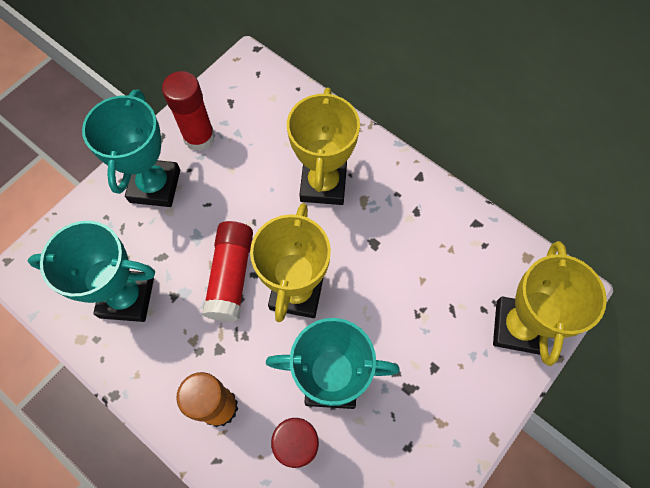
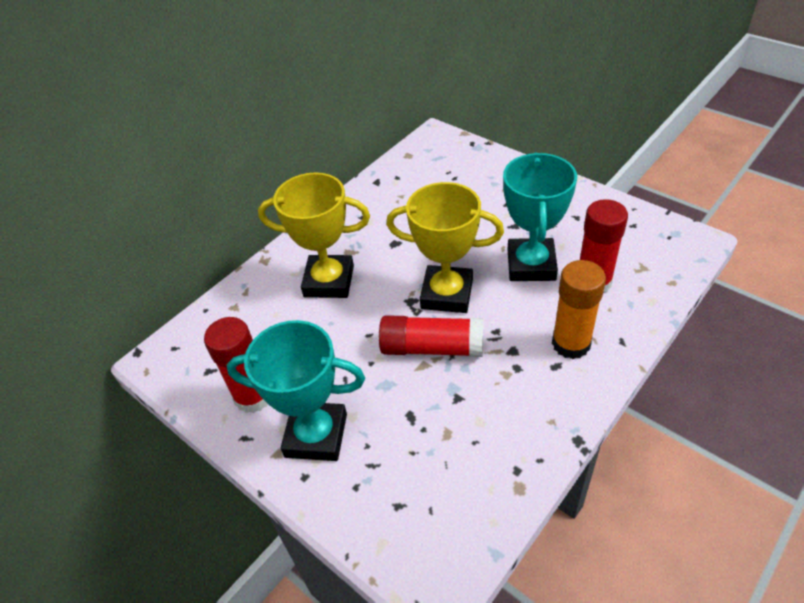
camera: 85 degrees left, 20 degrees down
turquoise trophy [28,221,155,322] -> none
yellow trophy [493,241,607,366] -> none

